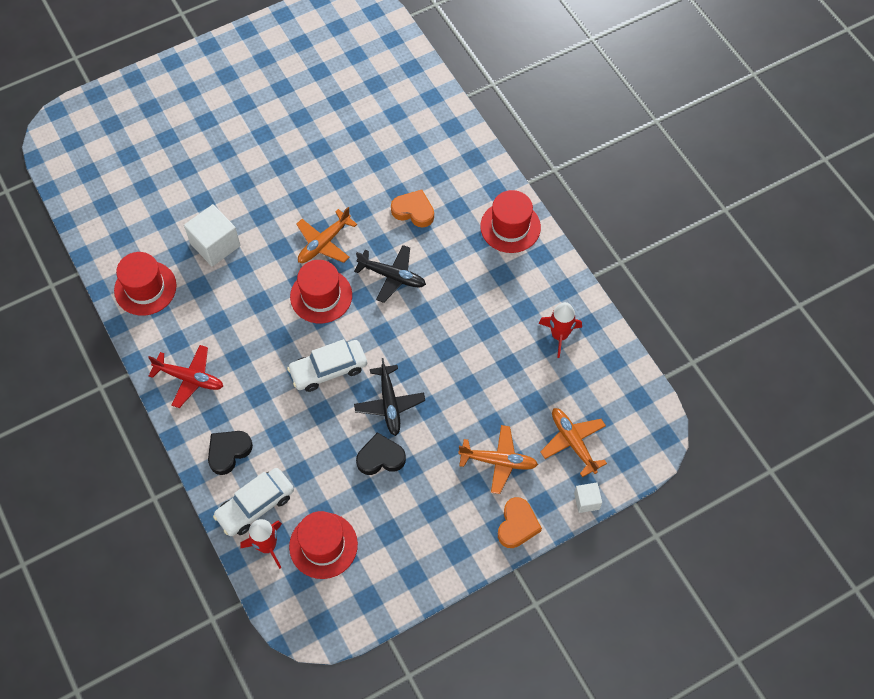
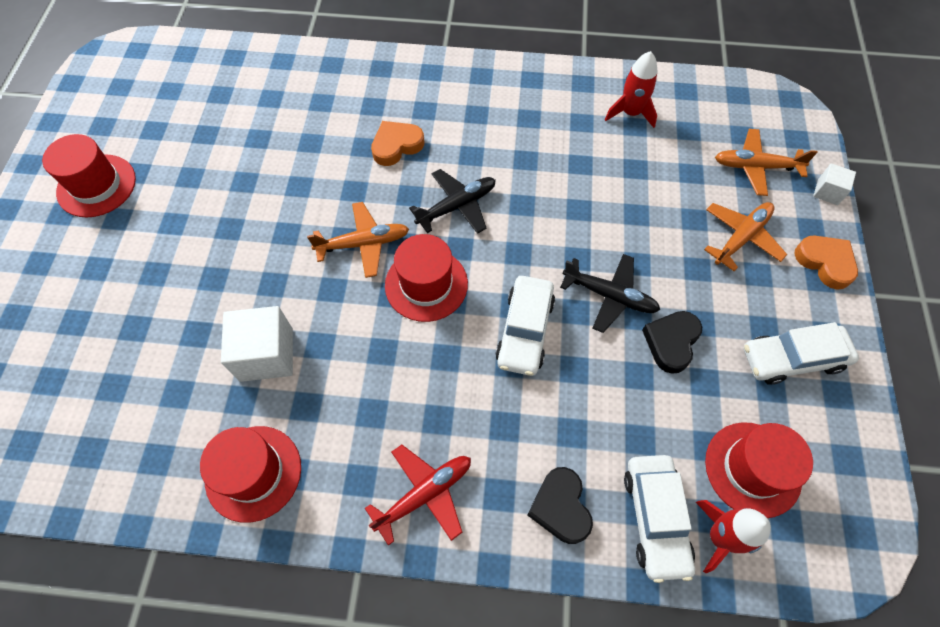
camera: 55 degrees left, 0 degrees up
orange plane [296,207,357,263] -> orange plane turned 90 degrees counterclockwise [307,202,409,278]
red hat [480,190,541,253] -> red hat moved to [42,134,136,217]
none -> white car [744,322,859,385]

